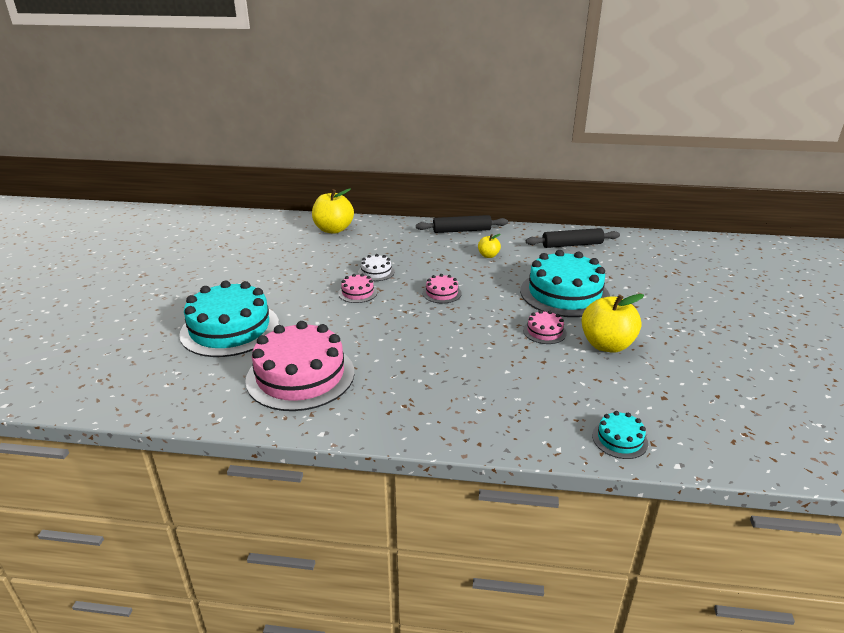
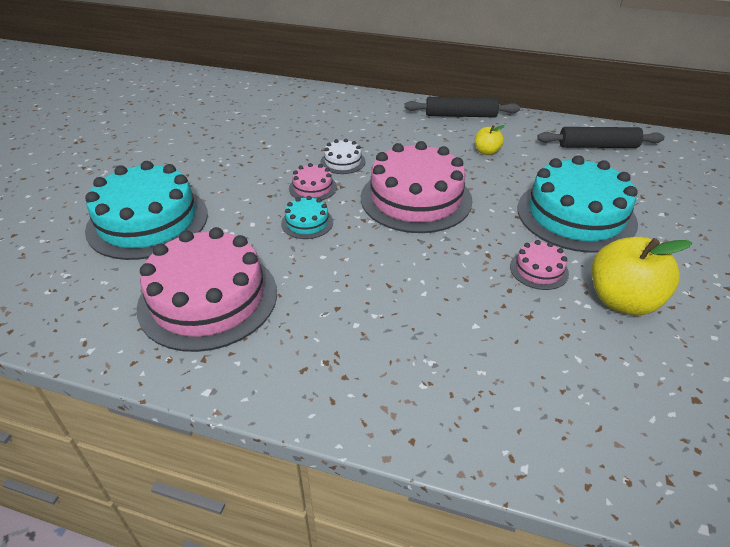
camera: 10 degrees right, 10 degrees up
yellow apple [312,189,354,234] -> none
pink cake [423,274,462,304] -> pink cake [361,141,473,233], size x2.26
turquoise cake [592,411,648,459] -> turquoise cake moved to [281,196,333,239]

